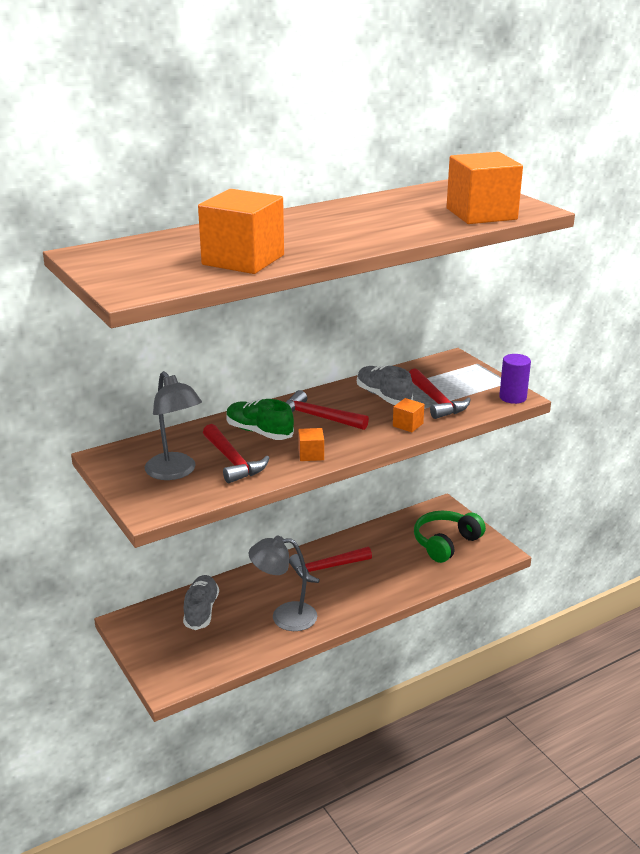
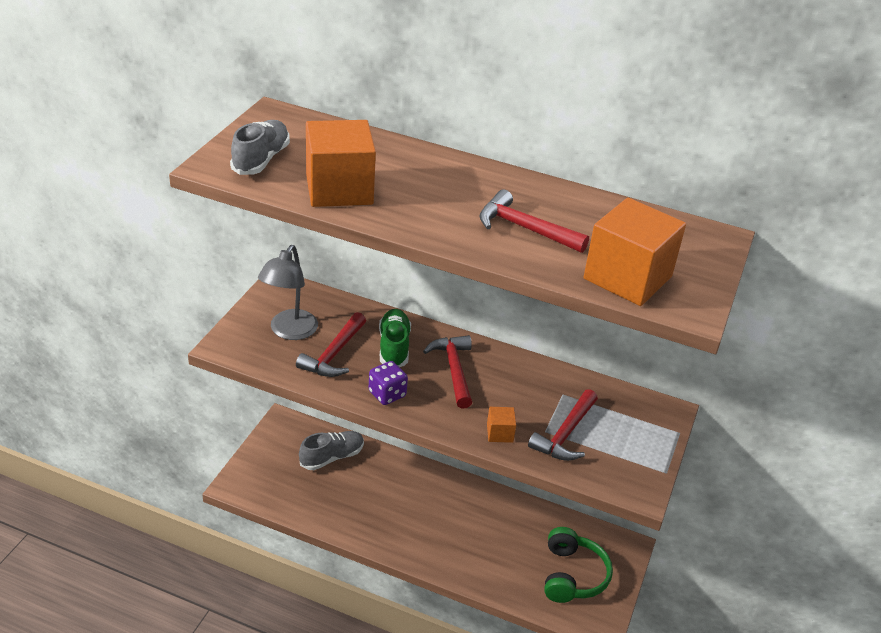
camera: 50 degrees right, 10 degrees up
grey lamp [249,536,317,631] -> none
red hammer [289,547,372,583] -> red hammer moved to [480,190,589,253]
orange cube [298,428,324,461] -> purple dice [369,361,408,405]
grey shoe [357,365,413,405] -> grey shoe moved to [230,120,290,175]
green headphones [414,511,486,563] -> green headphones turned 90 degrees clockwise [544,527,613,603]
purple cylinder [499,354,531,404] -> none

